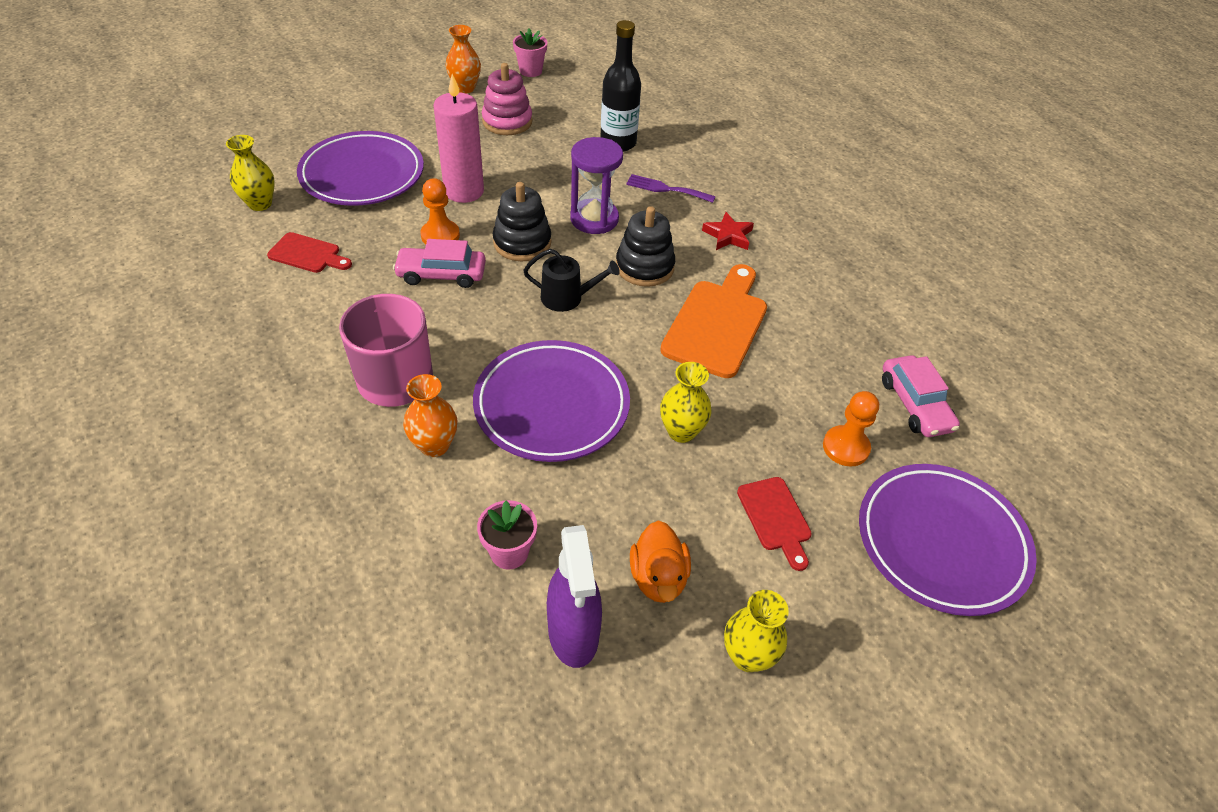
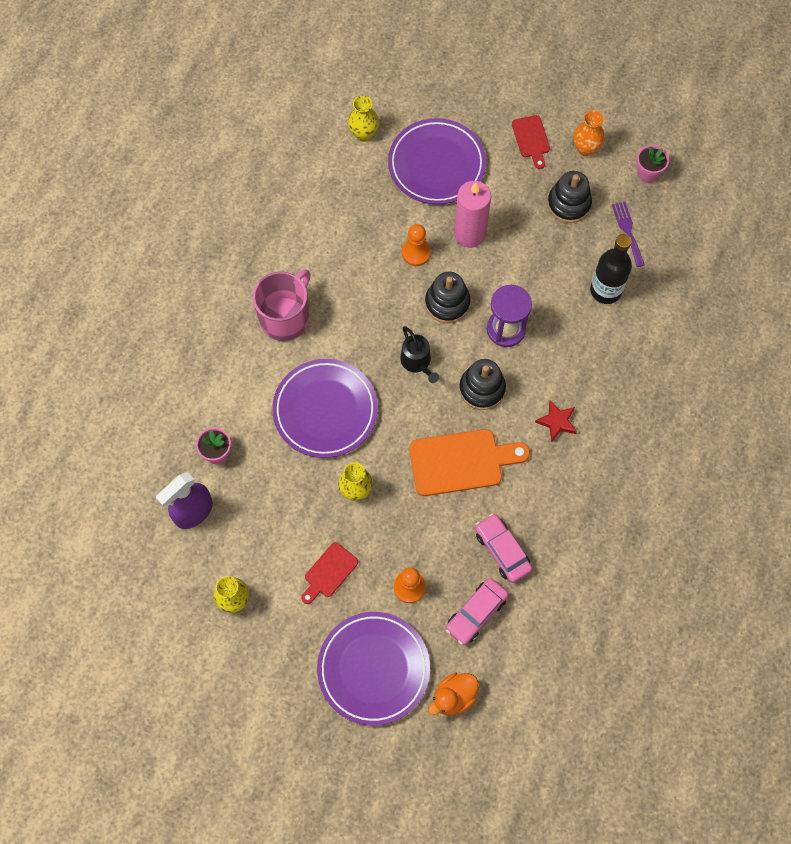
camera: 60 degrees right, 20 degrees up
red cutting board [267,232,352,273] -> red cutting board moved to [512,115,550,169]
pink car [393,239,486,288] -> pink car moved to [475,513,532,583]
orange vase [403,374,457,457] -> none
pink stacking toy [482,63,532,135] -> black stacking toy [547,171,592,223]
purple fork [626,174,716,203] -> purple fork moved to [612,202,645,267]
orange duck [630,520,691,603] -> orange duck moved to [428,672,479,715]

